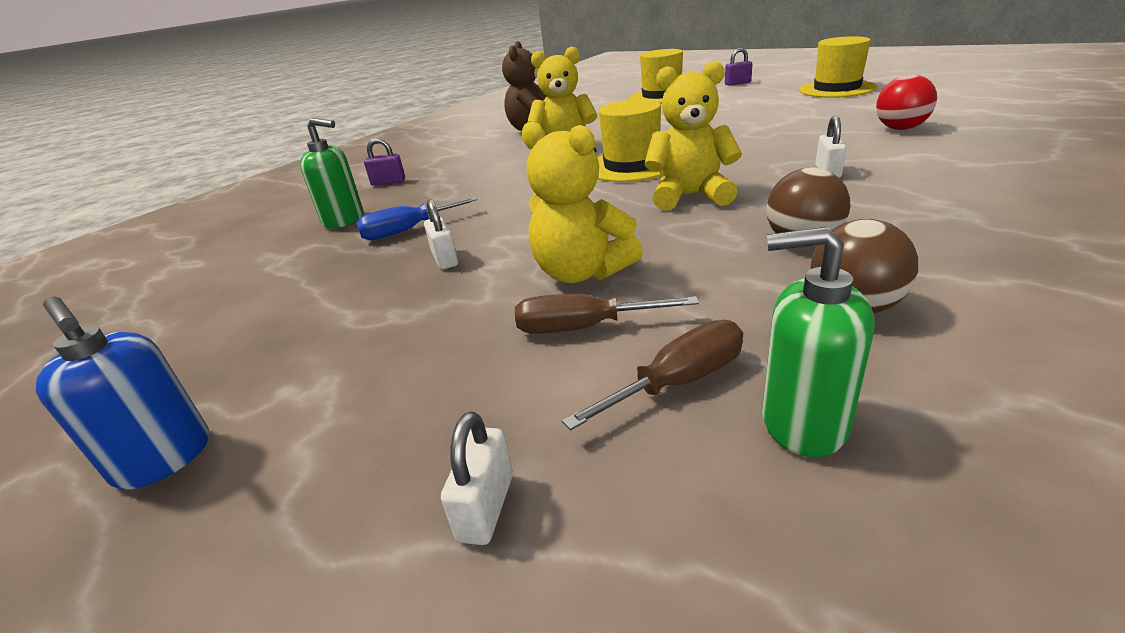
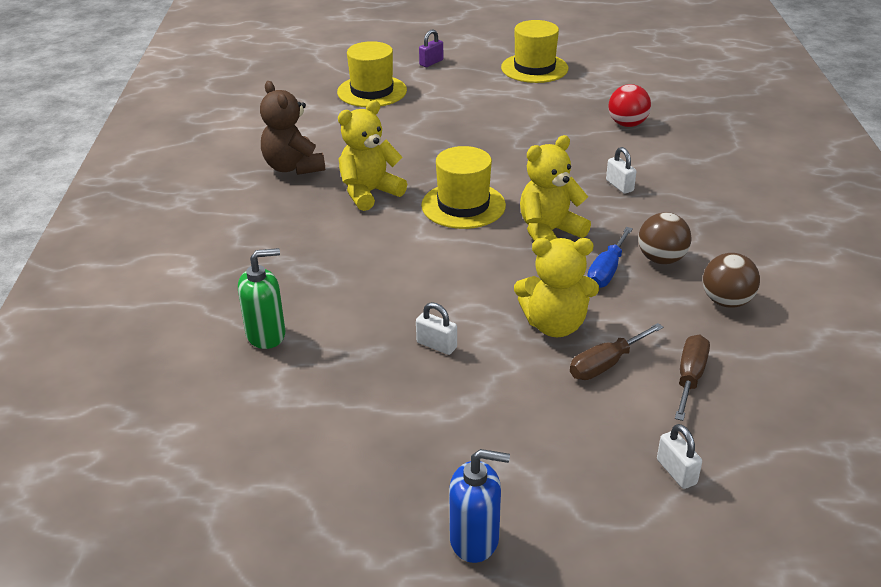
camera: 40 degrees left, 5 degrees up
blue screwdriver [357,197,477,240] -> blue screwdriver moved to [587,227,633,288]
purple padlock [364,138,405,186] -> none
green soap dispenser [762,227,875,457] -> none

